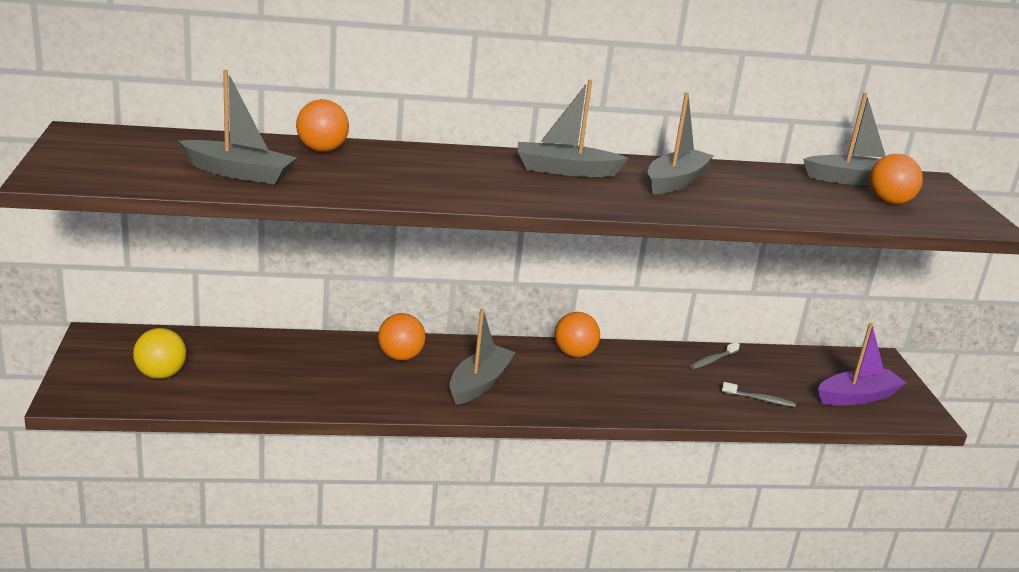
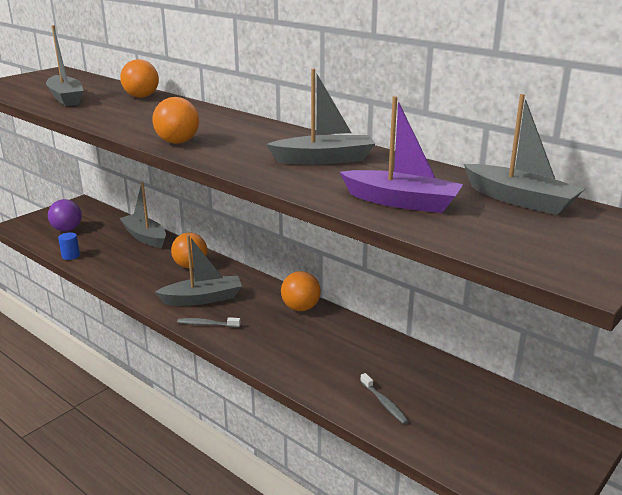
camera: 50 degrees right, 0 degrees up
yellow ball [133,328,186,379] -> purple ball [48,199,82,232]
grey boat [518,80,628,177] -> grey boat moved to [119,182,166,248]
grey toothbrush [690,342,740,369] -> grey toothbrush moved to [177,317,241,328]
purple boat [818,323,906,405] -> purple boat moved to [340,96,463,213]
orange ball [869,154,923,204] -> orange ball moved to [152,97,199,144]
none -> blue cylinder [58,232,80,260]

